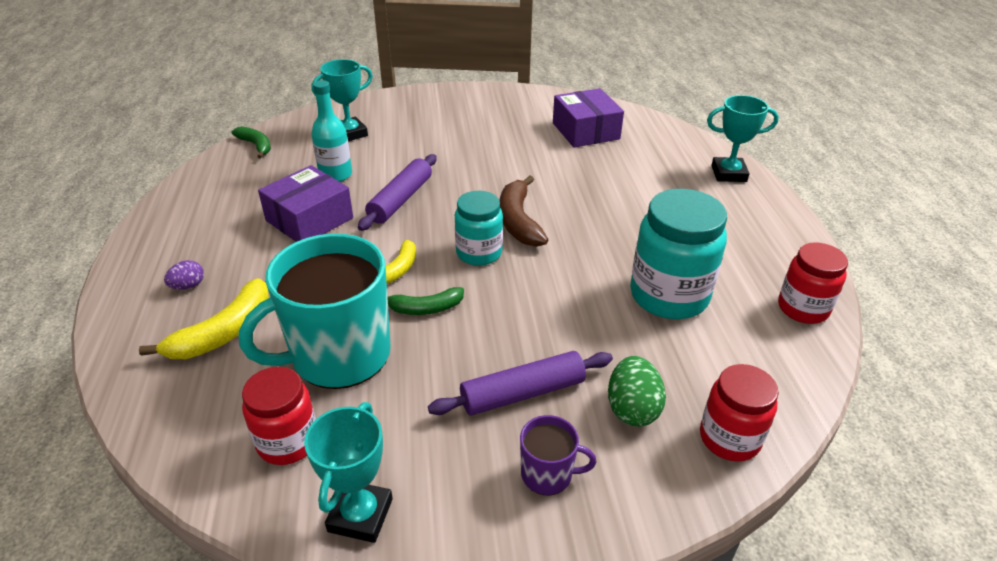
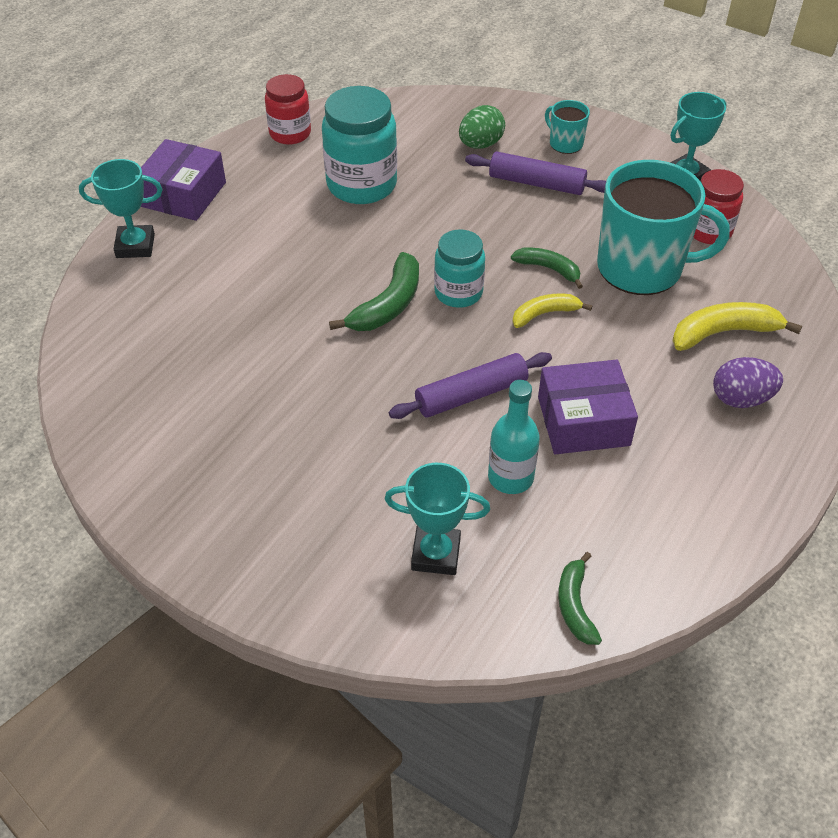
camera: 140 degrees left, 10 degrees up
purple egg [164,260,204,290] -> purple egg [713,357,783,408], size x1.65
brown banana [500,175,548,247] -> green banana [329,252,419,331]
purple mug [520,415,597,495] -> turquoise mug [545,100,590,154]
purple box [553,88,624,147] -> purple box moved to [141,139,226,221]
red jar [700,364,779,462] -> none
turquoise trophy [707,95,779,182] -> turquoise trophy turned 45 degrees counterclockwise [79,159,163,258]

